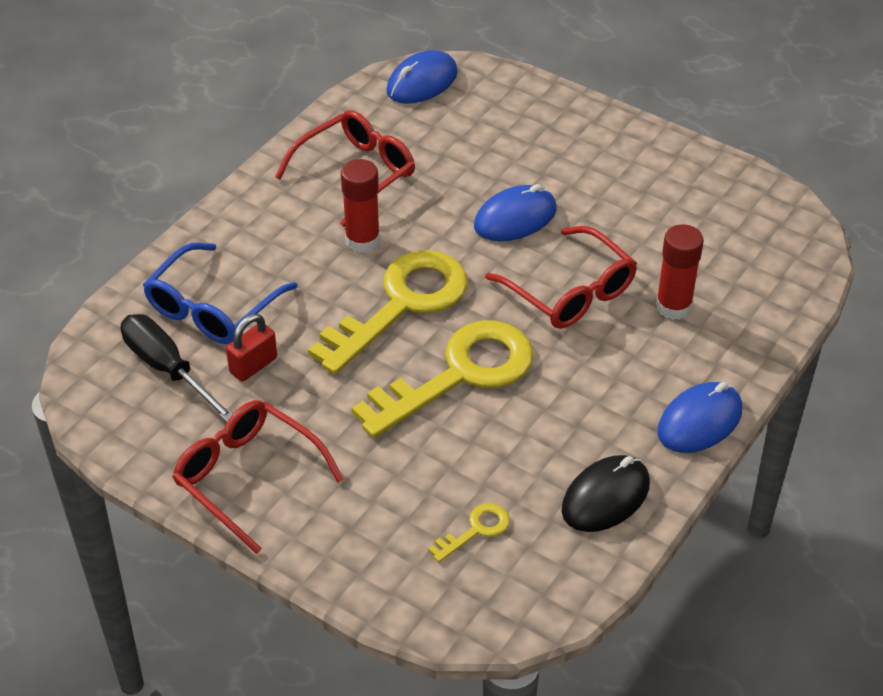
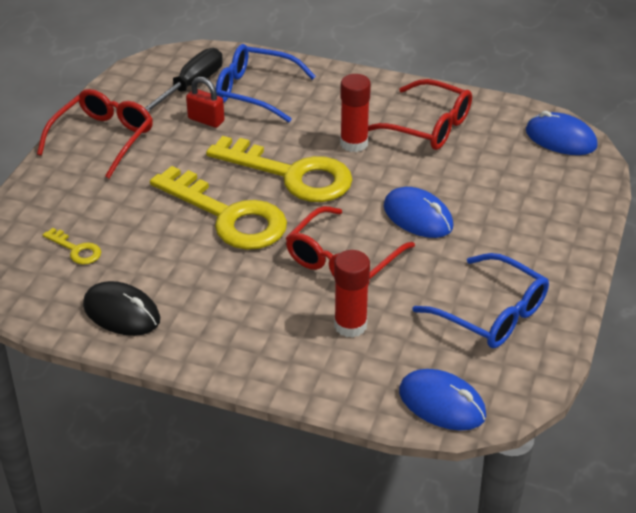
camera: 75 degrees right, 5 degrees down
blue mouse [657,382,742,453] -> blue mouse moved to [399,369,486,431]
none -> blue glasses [413,253,549,348]

